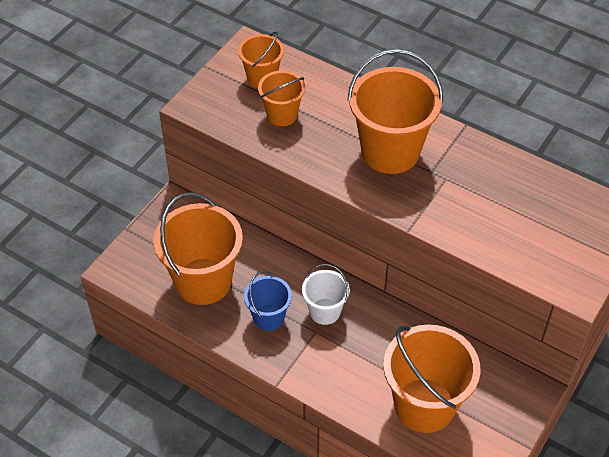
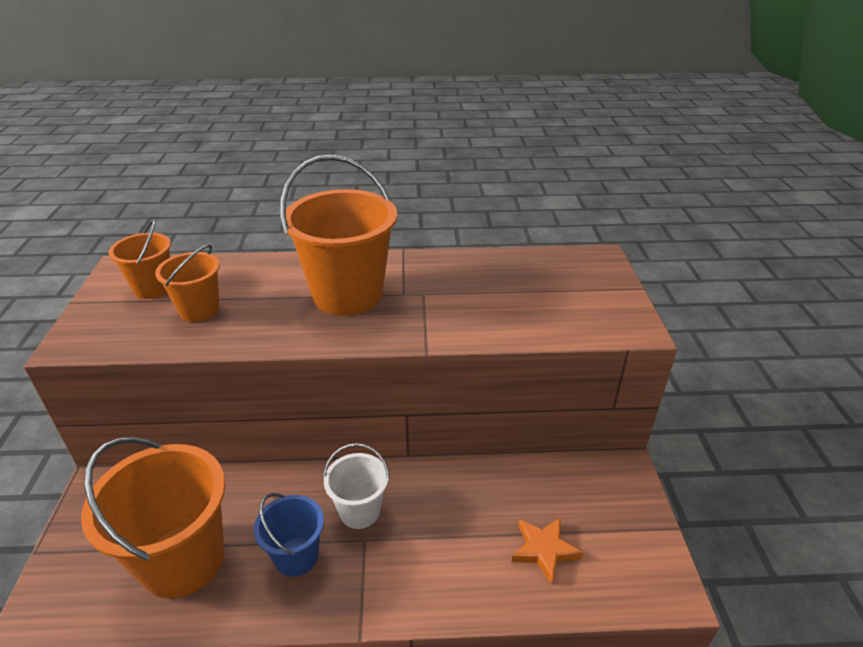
camera: 35 degrees left, 15 degrees down
orange bucket [383,325,480,433] -> orange star [512,517,583,584]

